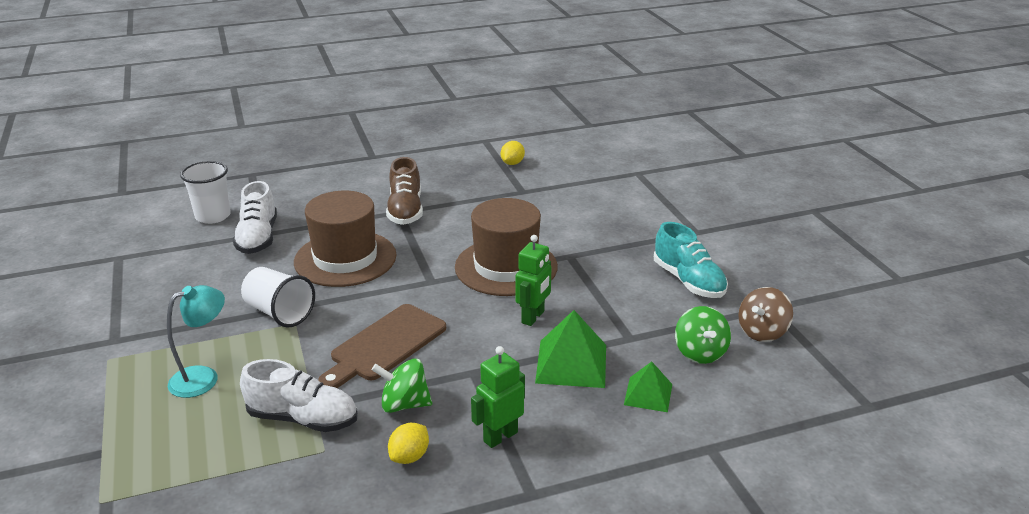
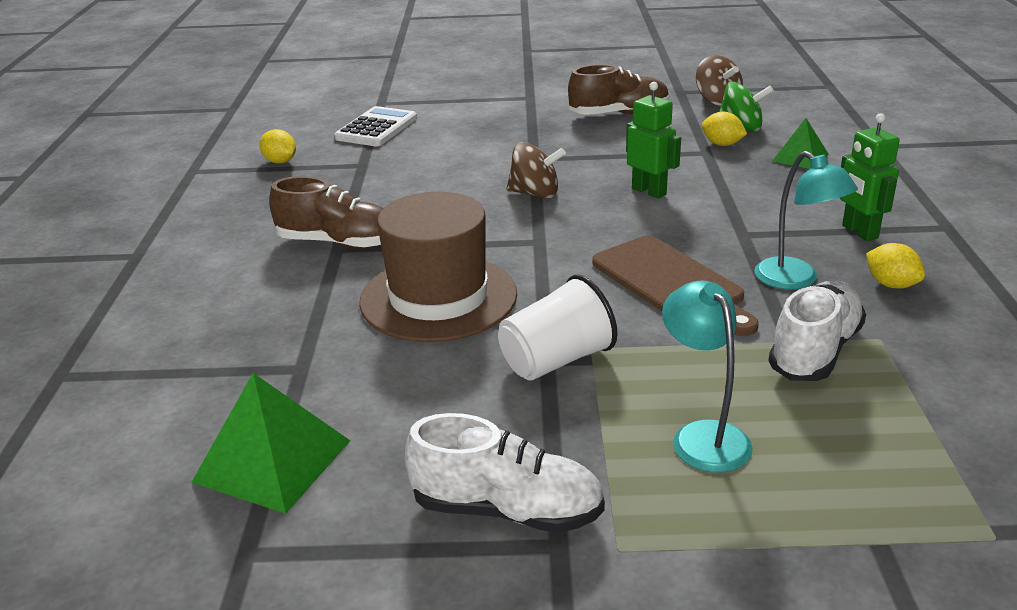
camera: 70 degrees left, 0 degrees up
white cup [180,161,231,224] -> none
white shoe [233,181,277,254] -> white shoe moved to [405,413,605,533]
green spinning top [372,359,432,413] -> turquoise lamp [754,151,858,290]
brown hat [455,198,558,296] -> brown spinning top [507,142,566,199]
green pyramid [535,310,606,388] -> green pyramid moved to [191,373,350,514]
turquoise shoe [654,222,728,298] -> brown shoe [568,64,670,115]
none -> white calculator [335,106,417,146]
none -> yellow lemon [702,112,747,146]

